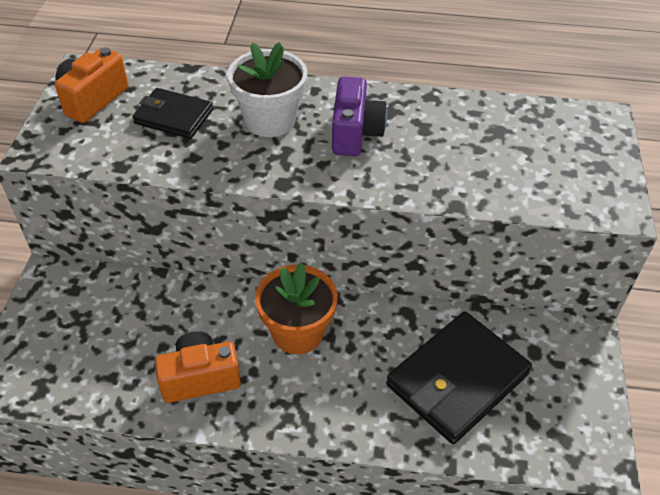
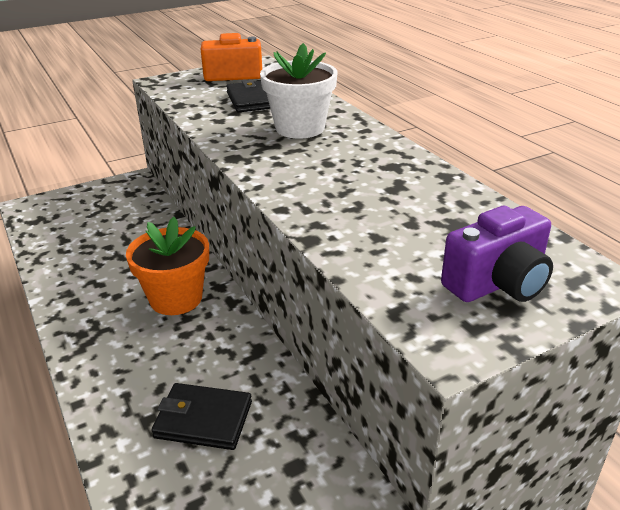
camera: 55 degrees right, 15 degrees down
orange camera [155,331,241,403] -> none
purple camera [332,76,387,156] -> purple camera moved to [441,206,553,302]
black wallet [386,311,532,444] -> black wallet [151,383,252,450], size x0.59

